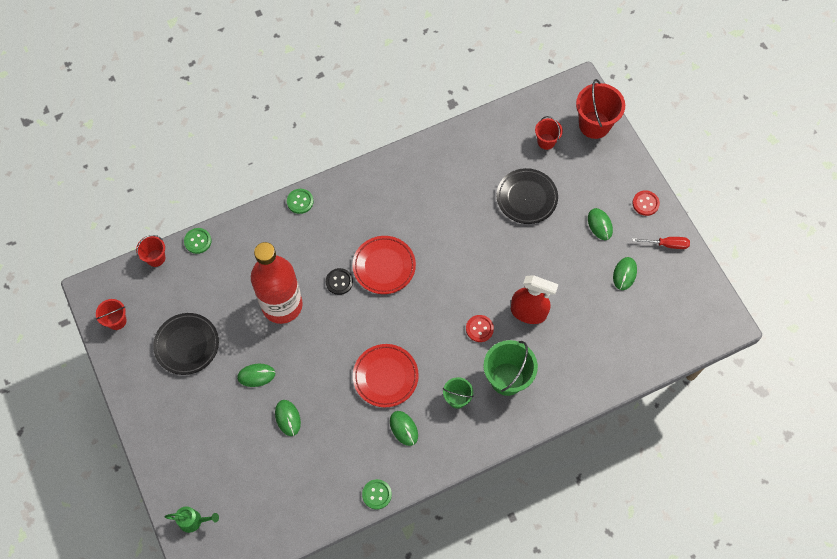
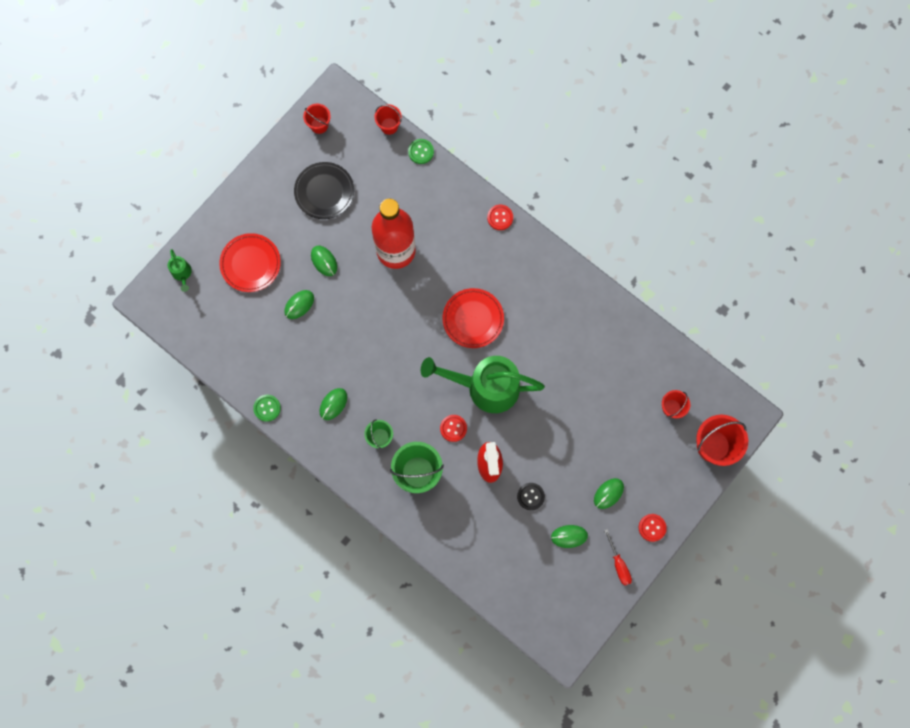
camera: 65 degrees right, 10 degrees up
green button [287,189,314,214] -> red button [487,205,513,230]
black button [326,268,353,295] -> black button moved to [517,483,545,510]
red plate [353,344,419,407] -> red plate moved to [219,233,281,292]
black plate [497,168,558,224] -> none
none -> green watering can [421,356,545,413]

